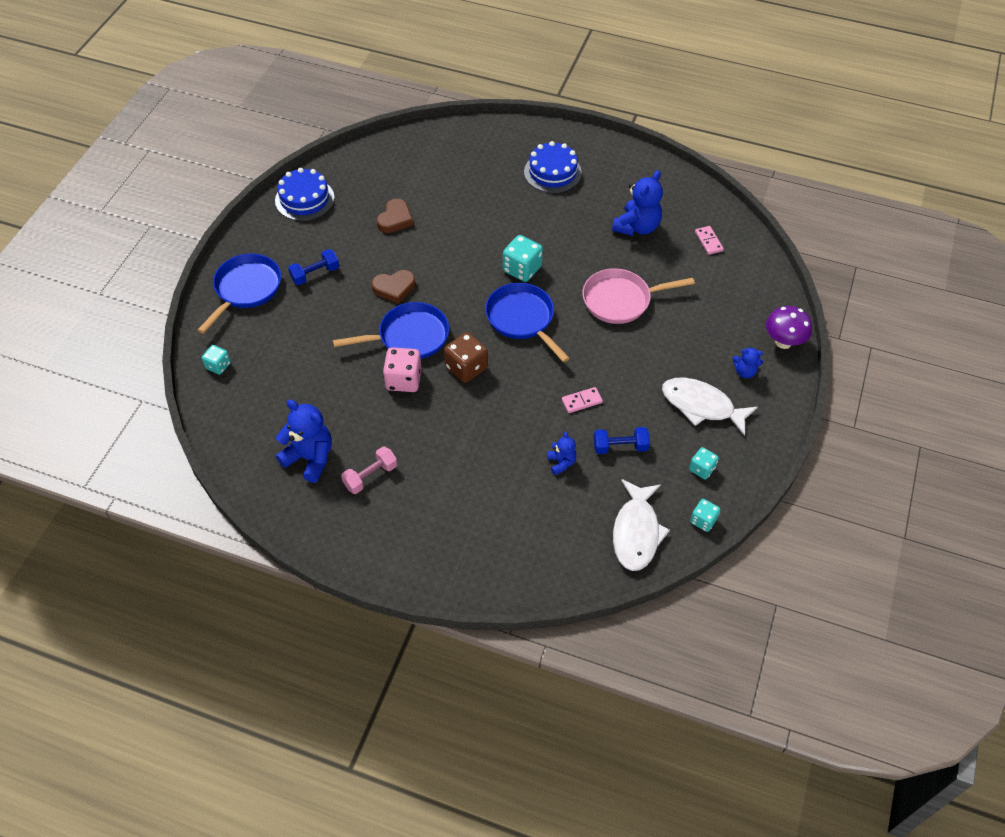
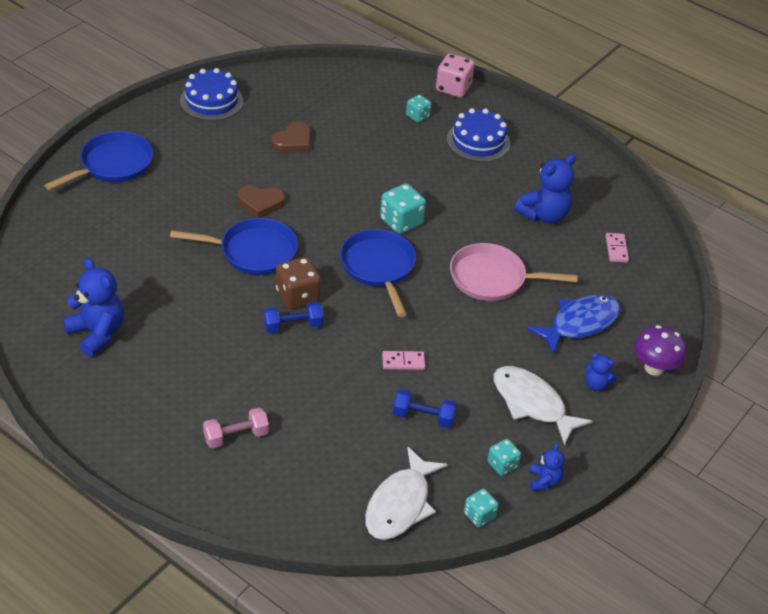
camera: 15 degrees right, 10 degrees down
turquoise dice [202,345,231,375] -> turquoise dice moved to [406,95,432,122]
blue dumbbell [288,249,339,285] -> blue dumbbell moved to [264,302,324,333]
pink dumbbell [341,447,397,494] -> pink dumbbell moved to [203,408,269,448]
pink dice [383,347,422,392] -> pink dice moved to [436,53,475,98]
blue teddy bear [548,431,576,475] -> blue teddy bear moved to [530,443,565,491]
none -> blue fish [527,295,621,354]

